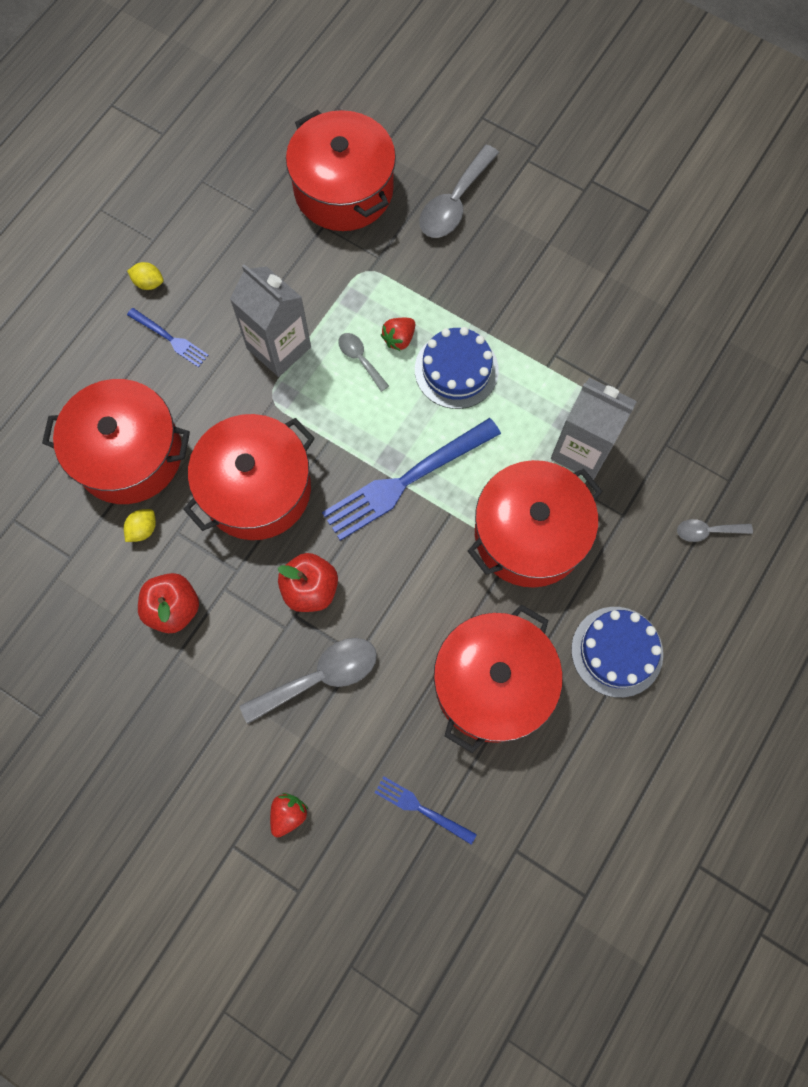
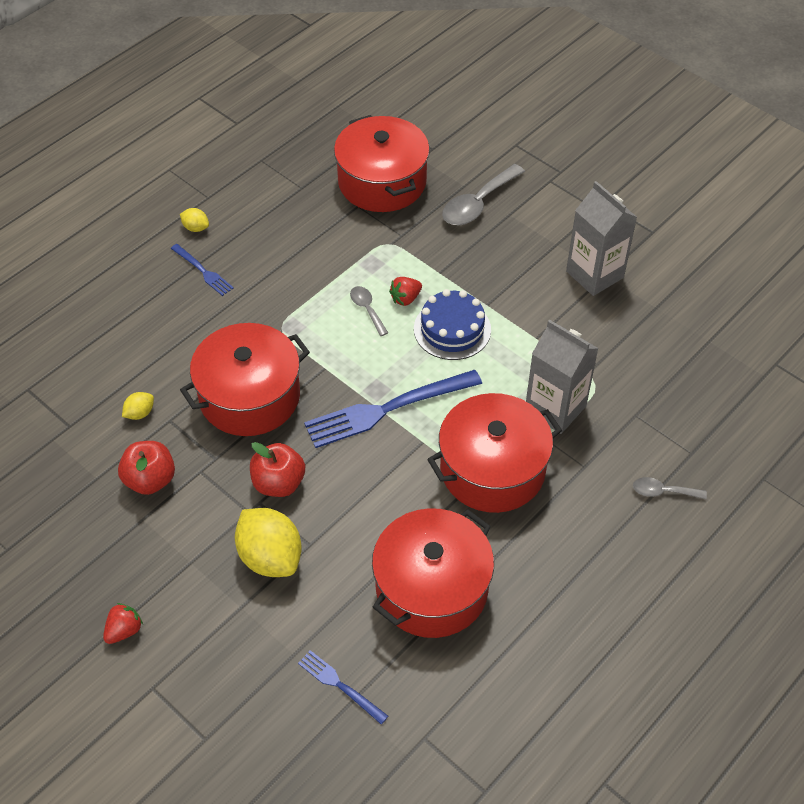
camera: 10 degrees right, 20 degrees down
red pot [42,379,190,504] -> none
grey carton [230,264,311,377] -> grey carton moved to [566,181,637,296]
grey spoon [240,638,377,724] -> yellow lemon [235,508,302,577]
red strawberry [270,793,308,838] -> red strawberry moved to [103,603,143,644]
blue cake [571,607,663,698] -> none

